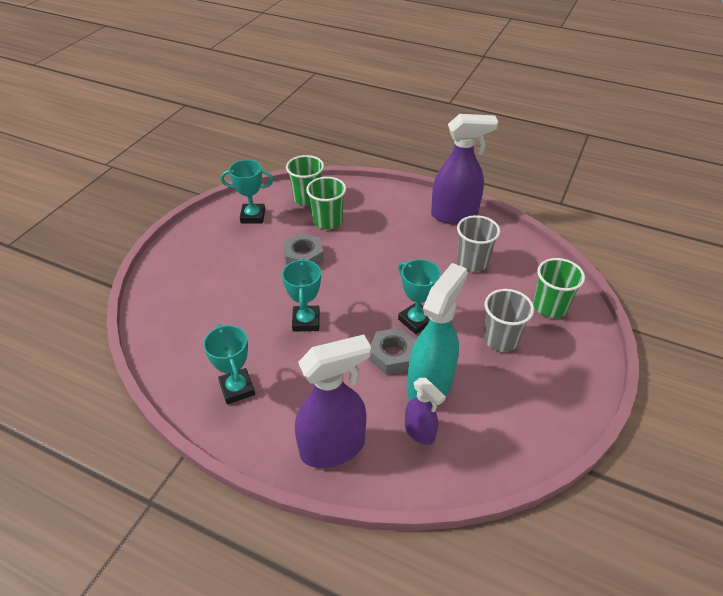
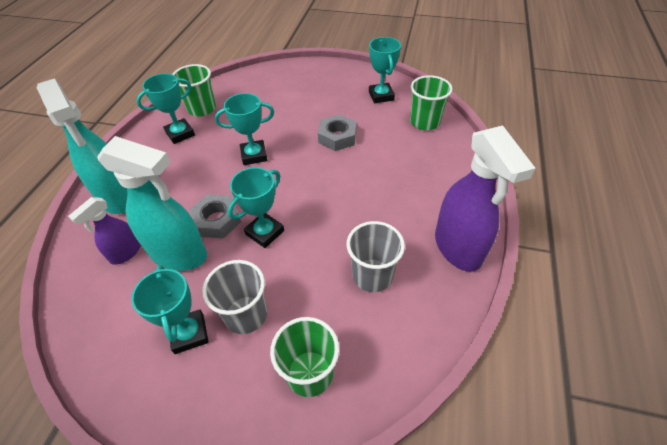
camera: 80 degrees right, 5 degrees up
purple spray bottle [295,334,371,468] -> turquoise spray bottle [37,78,128,214]
green cup [306,177,346,229] -> green cup moved to [172,64,216,117]
none -> turquoise trophy [131,265,208,354]

